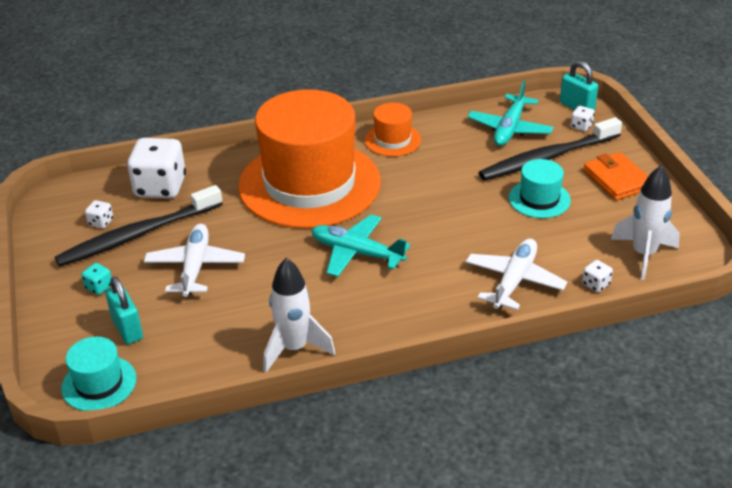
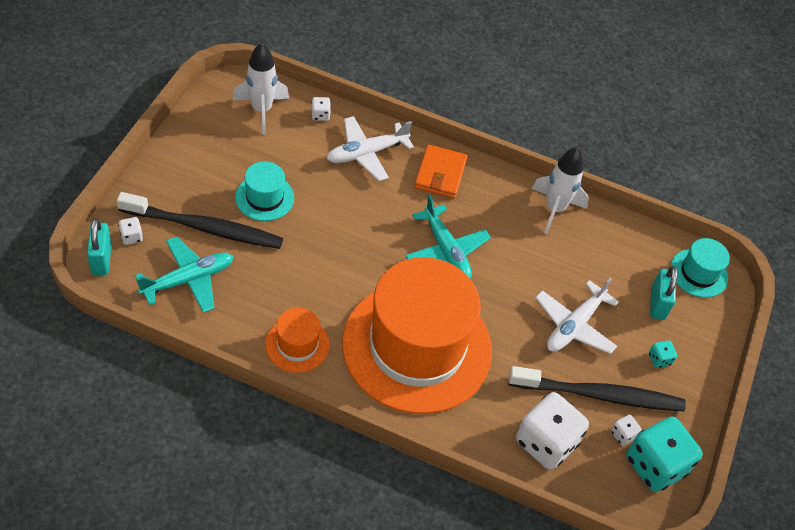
camera: 150 degrees left, 15 degrees up
orange wallet [583,152,648,200] -> orange wallet moved to [414,144,467,199]
none -> turquoise dice [626,416,703,492]

